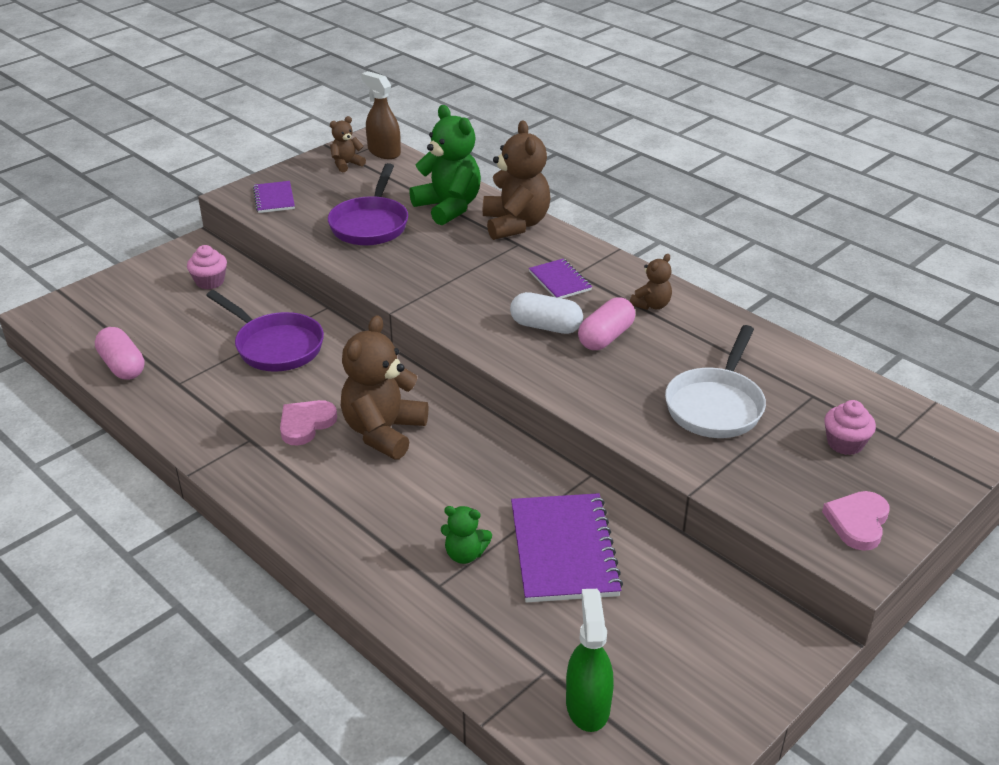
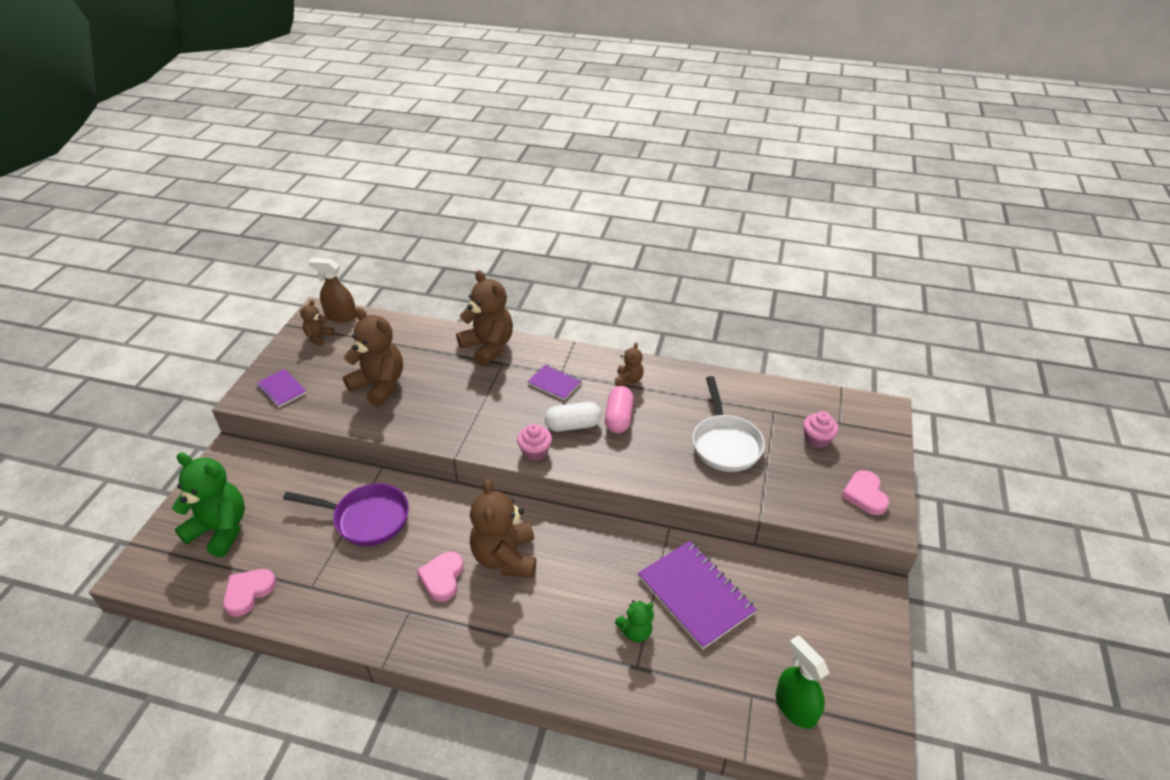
camera: 30 degrees left, 5 degrees up
pink capsule [95,327,145,380] -> pink heart [223,569,276,617]
pink cupcake [187,245,227,289] -> pink cupcake moved to [517,424,552,461]
purple pan [328,163,408,245] -> brown teddy bear [343,308,403,407]
green teddy bear [409,105,481,226] -> green teddy bear moved to [172,453,245,557]

